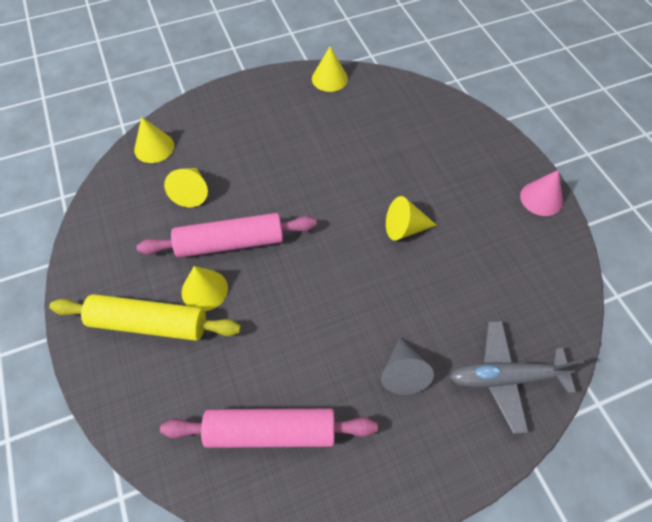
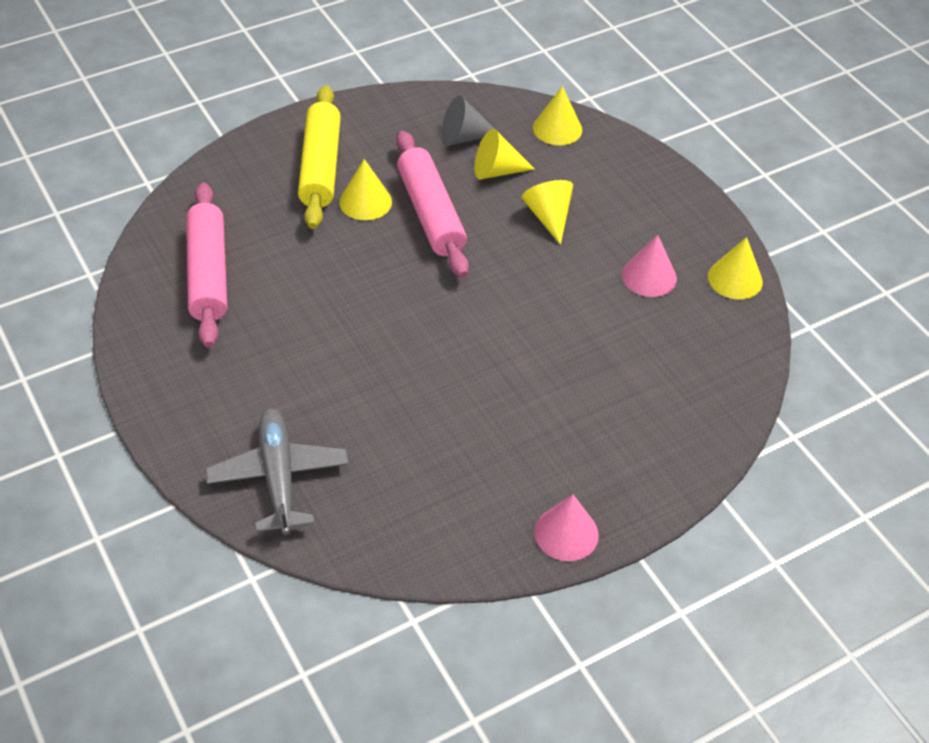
camera: 80 degrees right, 10 degrees down
grey cone [381,338,434,395] -> grey cone moved to [442,96,496,146]
yellow cone [386,196,437,241] -> yellow cone moved to [521,180,573,245]
none -> pink cone [622,235,677,297]

